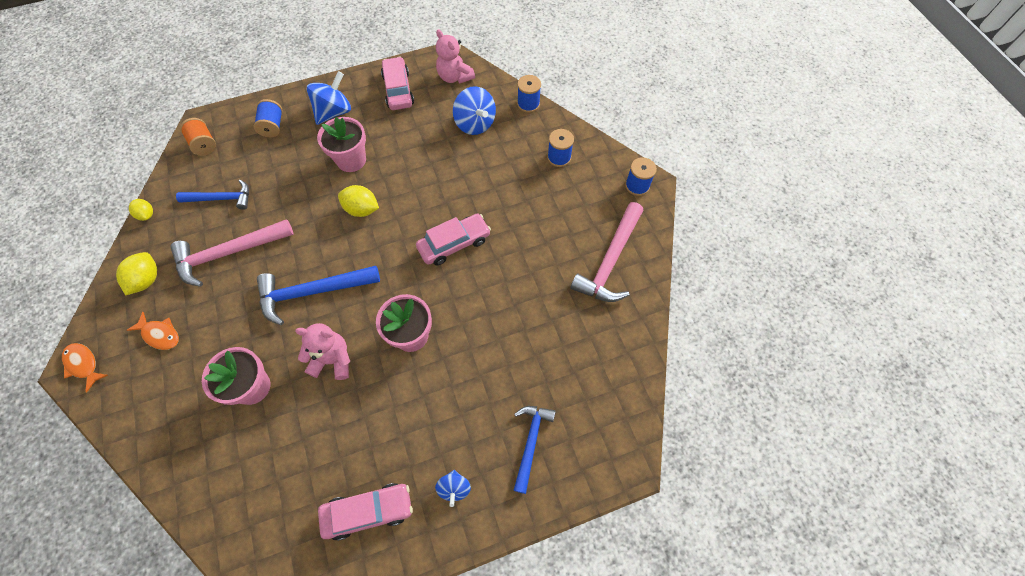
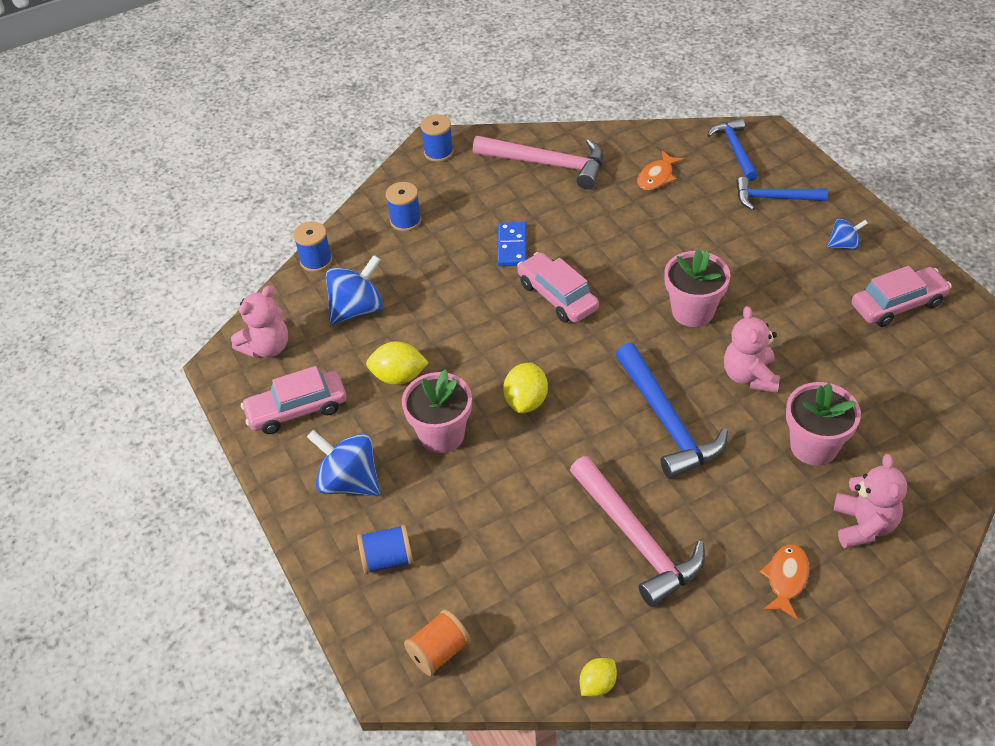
camera: 95 degrees left, 15 degrees down
orange fish [62,343,108,392] -> orange fish moved to [637,151,684,190]
yellow lemon [116,252,157,295] -> yellow lemon moved to [366,341,429,385]
blue hammer [176,180,249,210] -> blue hammer moved to [707,118,758,181]
pink car [318,483,413,541] -> pink car turned 90 degrees clockwise [852,266,952,327]
none -> blue domino [497,222,527,266]
none -> pink teddy bear [834,454,907,548]

